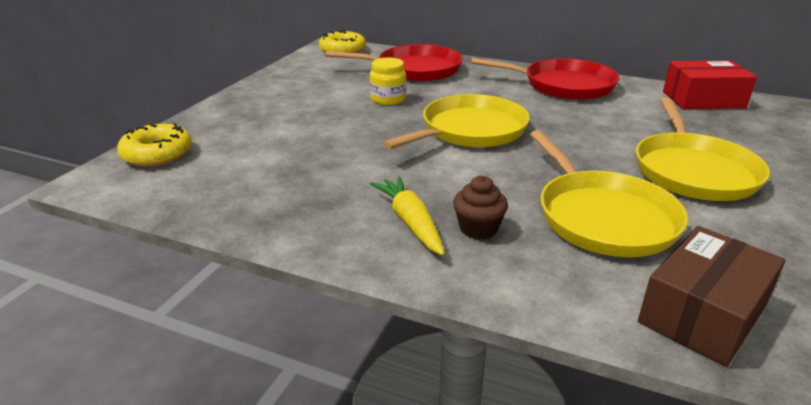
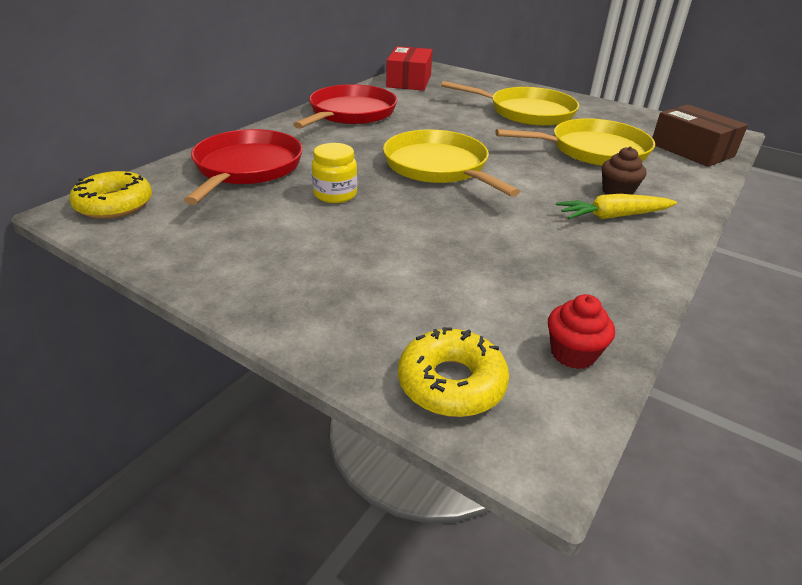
camera: 80 degrees left, 5 degrees up
none -> red cupcake [548,294,615,369]

